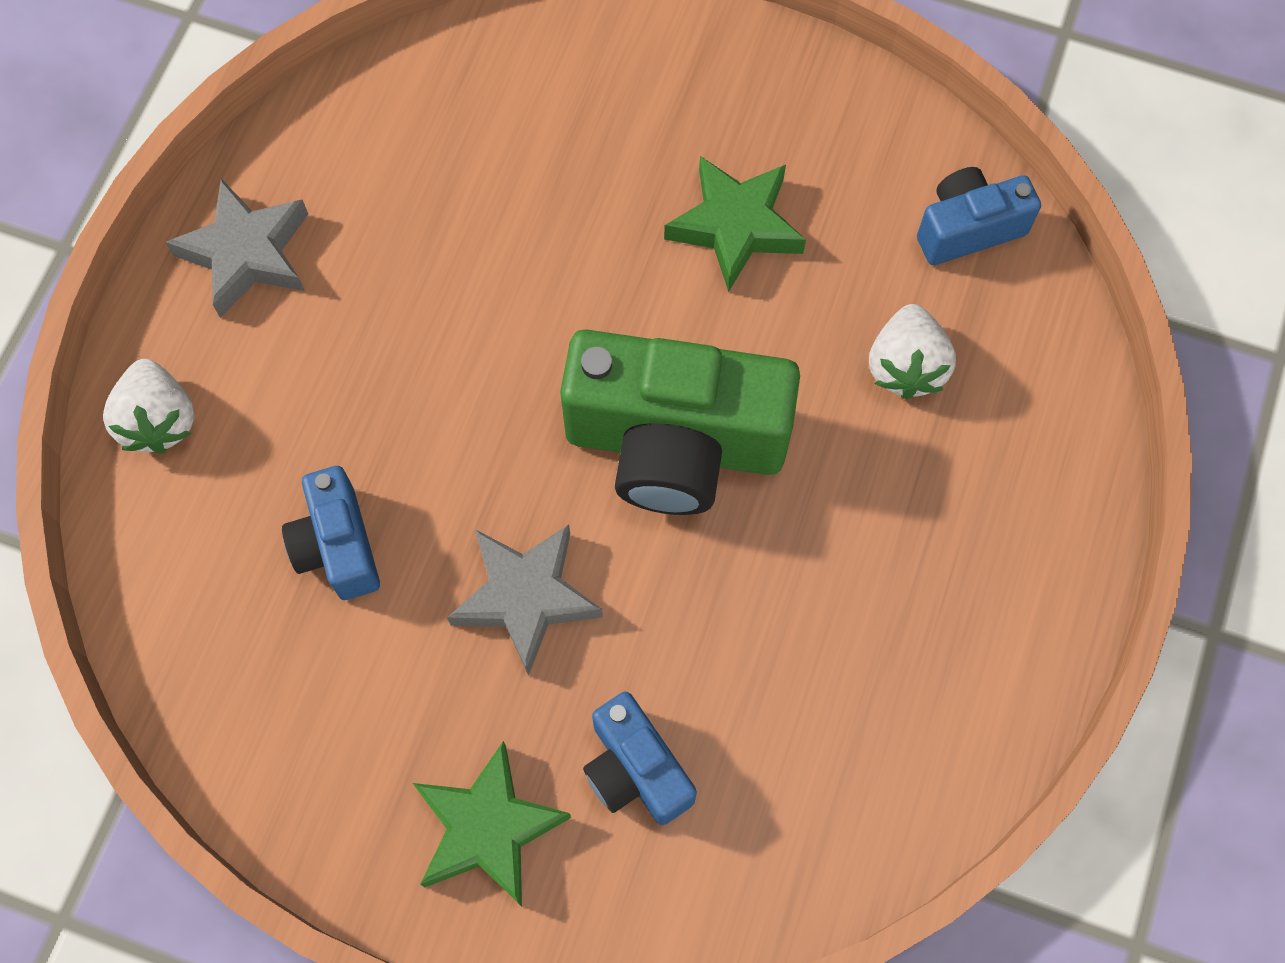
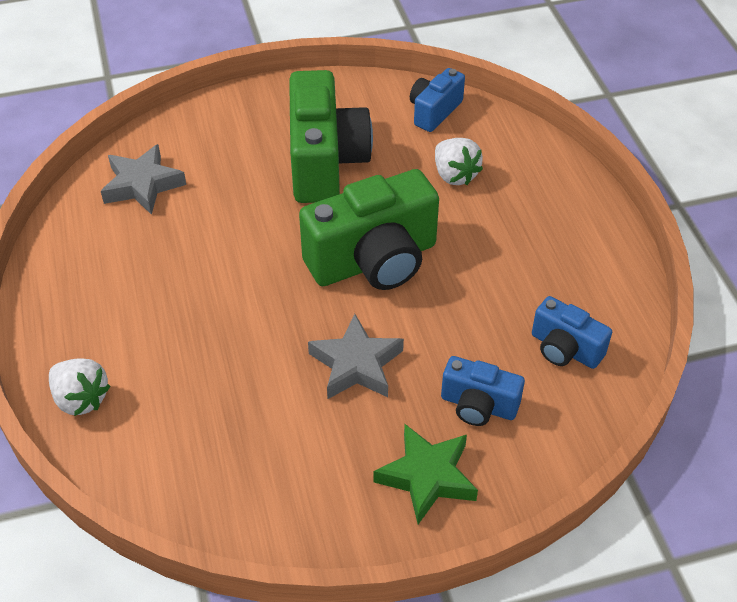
camera: 35 degrees left, 20 degrees down
grey star [165,179,308,318] -> grey star moved to [101,144,186,215]
blue camera [282,466,380,600] -> blue camera moved to [532,296,612,369]
green star [664,156,806,292] -> green camera [289,70,373,203]

